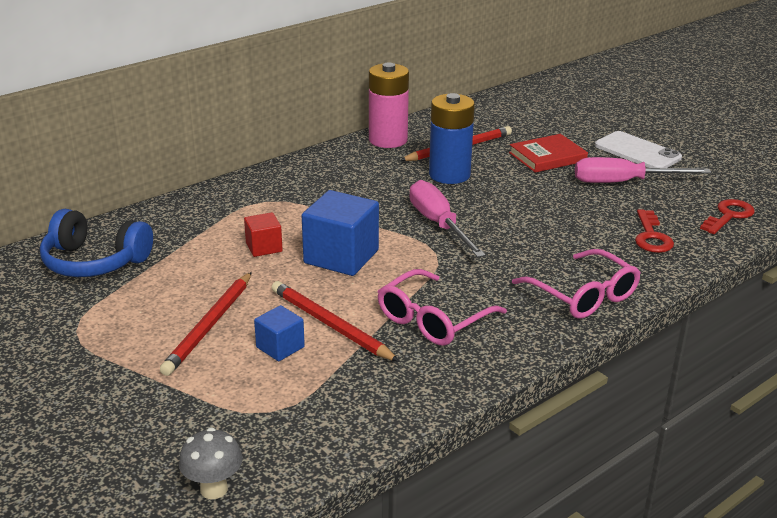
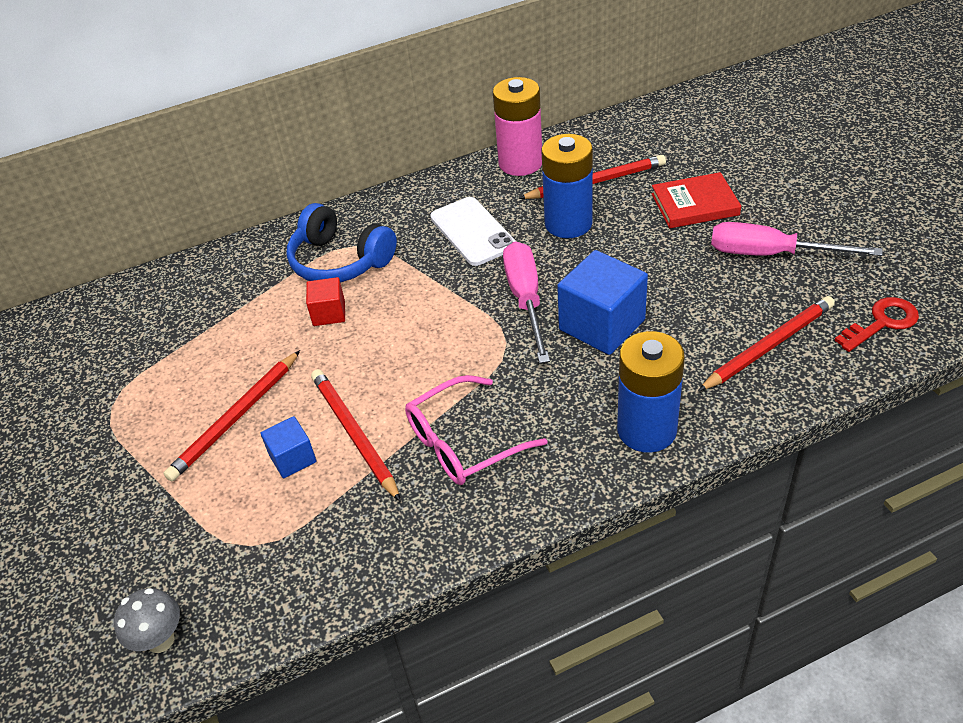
camera: 20 degrees right, 15 degrees up
blue headphones [40,209,153,277] -> blue headphones moved to [286,203,397,282]
blue cube [302,190,379,276] -> blue cube moved to [557,250,648,355]
pink glasses [512,249,641,319] -> blue battery [617,331,685,453]
white phone [595,131,682,168] -> white phone moved to [430,197,516,266]
red key [635,209,674,253] -> red pencil [698,296,835,391]

